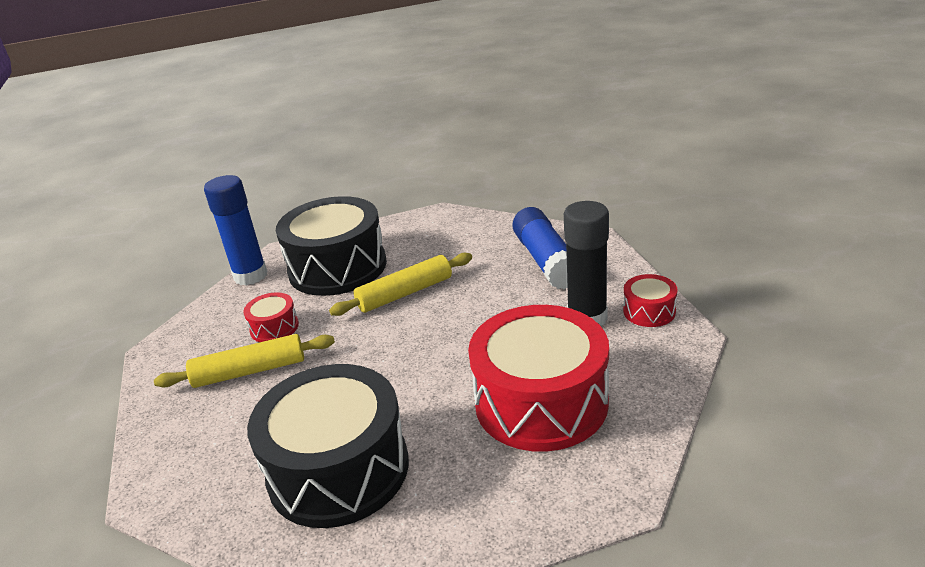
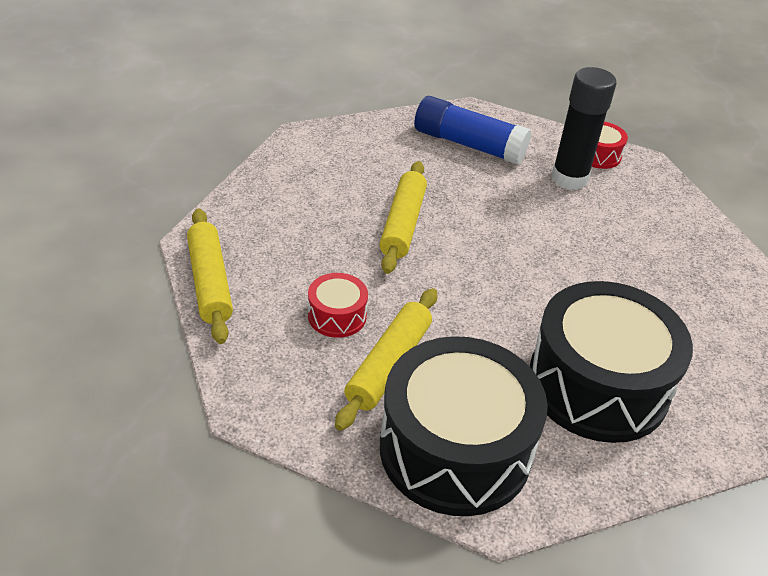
camera: 55 degrees left, 10 degrees up
blue glue stick [204,175,268,286] -> yellow rolling pin [187,208,233,344]
black drum [276,196,387,296] -> black drum moved to [380,336,548,516]
red drum [468,305,609,452] -> none

